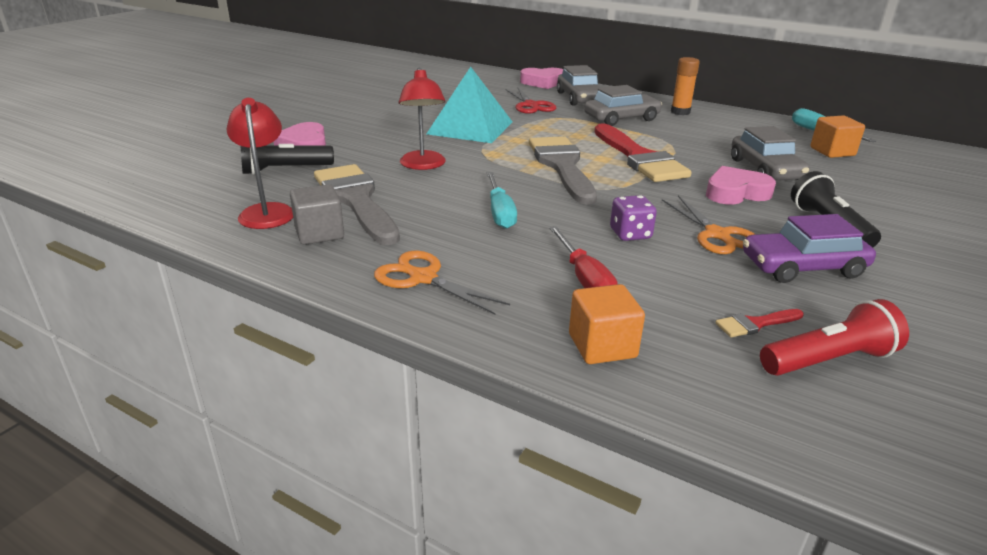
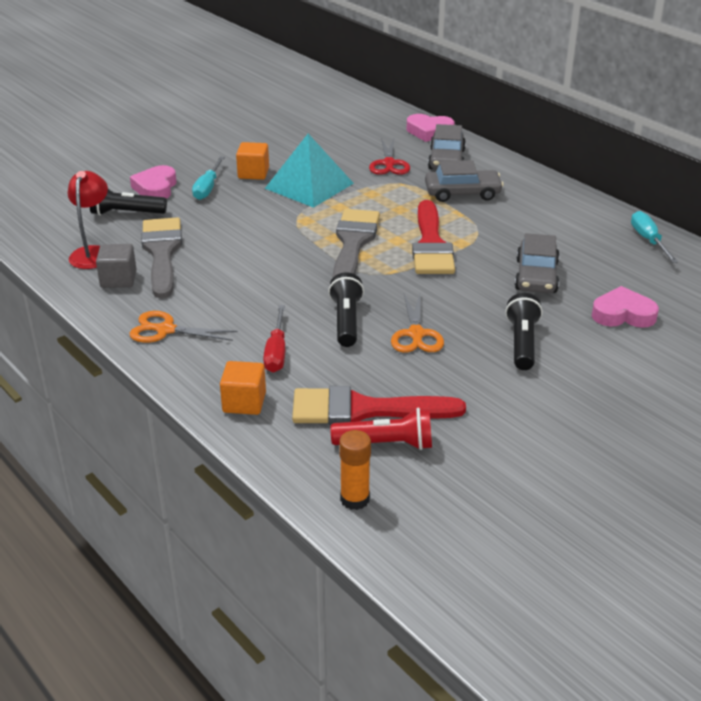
camera: 20 degrees right, 5 degrees up
orange scissors [374,250,510,315] -> orange scissors turned 45 degrees counterclockwise [129,311,238,343]
red lamp [399,68,446,170] -> none
turquoise screwdriver [487,172,517,229] -> turquoise screwdriver moved to [192,156,225,200]
purple dice [610,195,657,241] -> black flashlight [328,272,364,347]
orange glue stick [671,57,700,115] -> orange glue stick moved to [339,430,371,510]
pink heart [706,166,776,204] -> pink heart moved to [592,286,659,328]
red brush [715,309,803,338] -> red brush [292,386,466,425], size x2.43
purple car [743,214,876,283] -> none
orange cube [810,116,865,158] -> orange cube moved to [236,142,269,180]

